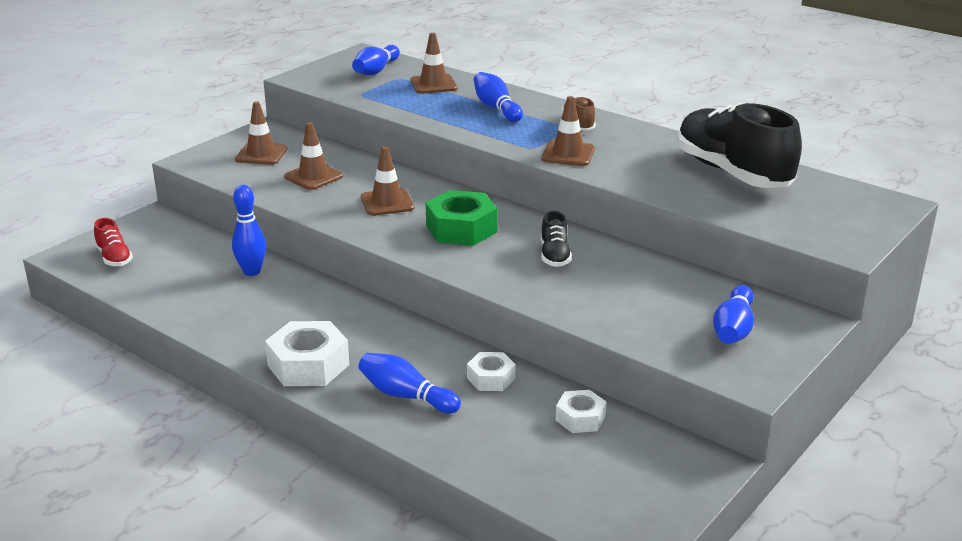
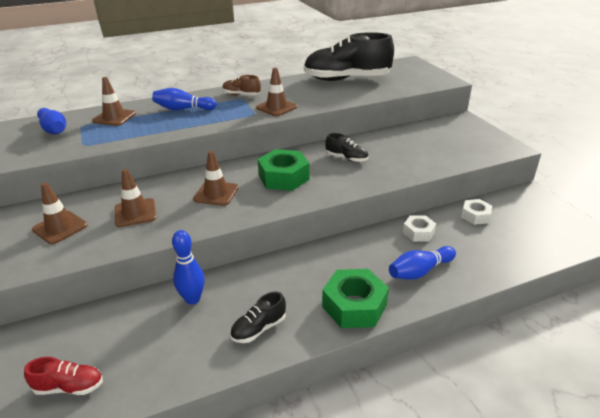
camera: 60 degrees left, 5 degrees up
white nut [265,321,349,386] -> green nut [322,269,389,328]
blue bowling pin [713,285,754,344] -> none
none -> black shoe [230,292,286,343]

